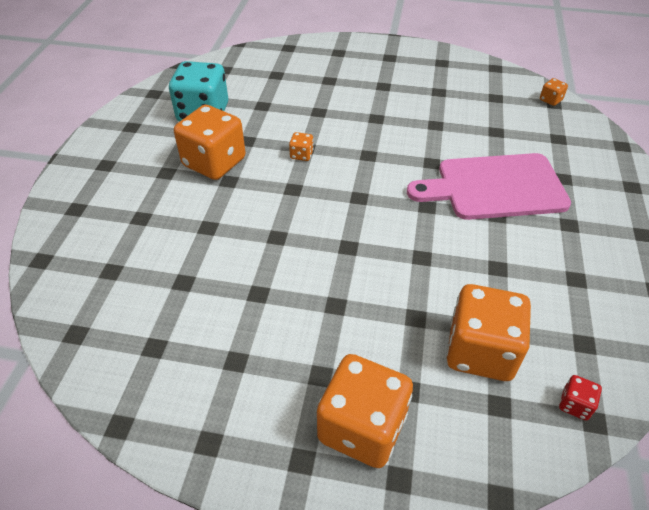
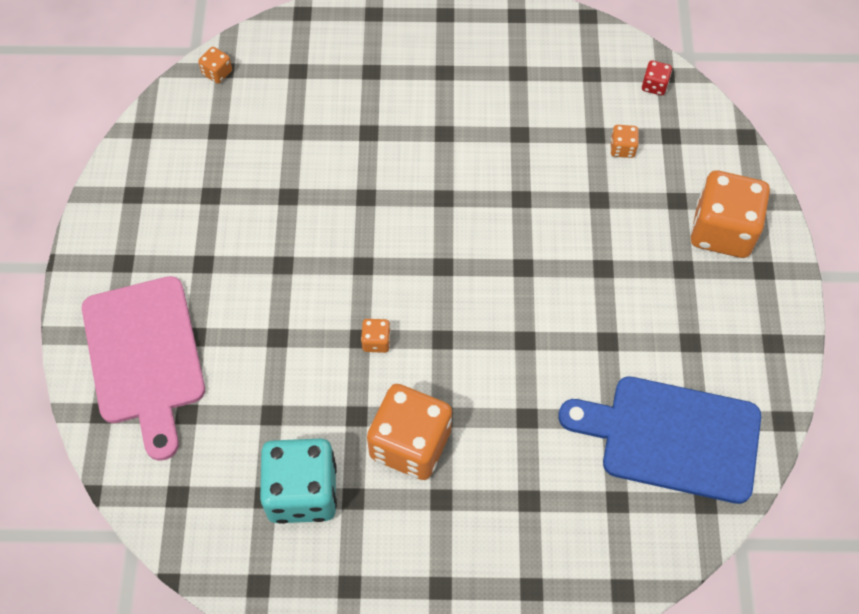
camera: 100 degrees left, 15 degrees up
pink cutting board [407,153,571,220] -> pink cutting board moved to [82,276,205,461]
orange dice [446,284,531,381] -> orange dice [610,125,639,158], size x0.42
none -> blue cutting board [559,377,761,504]

